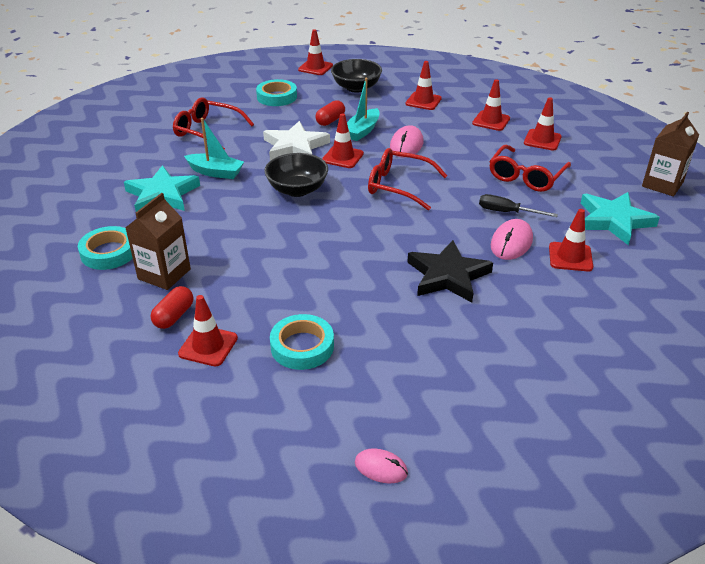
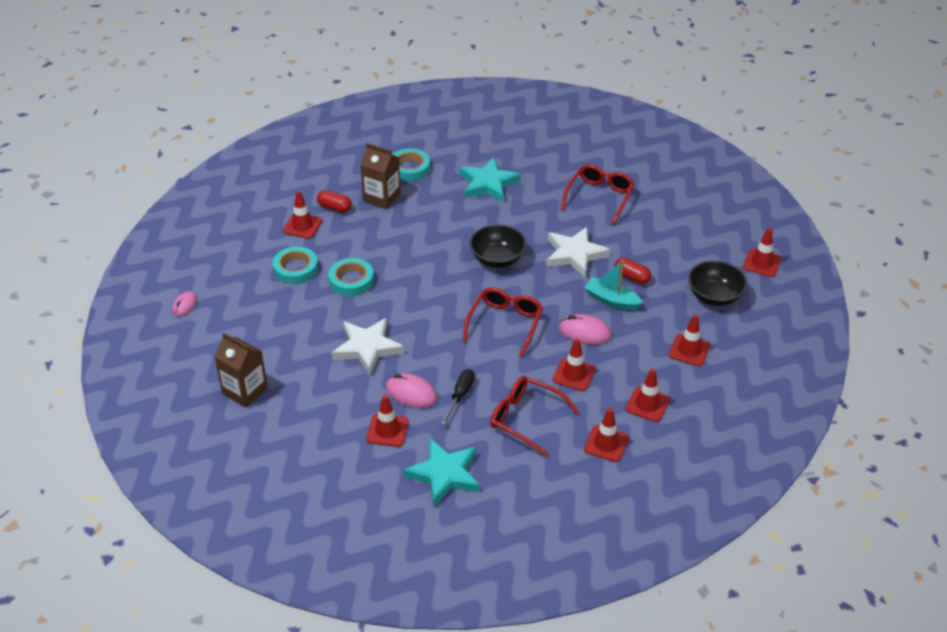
camera: 90 degrees right, 5 degrees up
turquoise boat [184,118,244,179] -> none
turquoise tape [256,79,297,106] -> turquoise tape moved to [328,258,374,296]
red traffic cone [322,113,364,168] -> red traffic cone moved to [553,338,596,391]
black star [407,240,493,303] -> white star [332,318,404,375]
brown carton [642,112,699,196] -> brown carton moved to [214,332,268,408]

